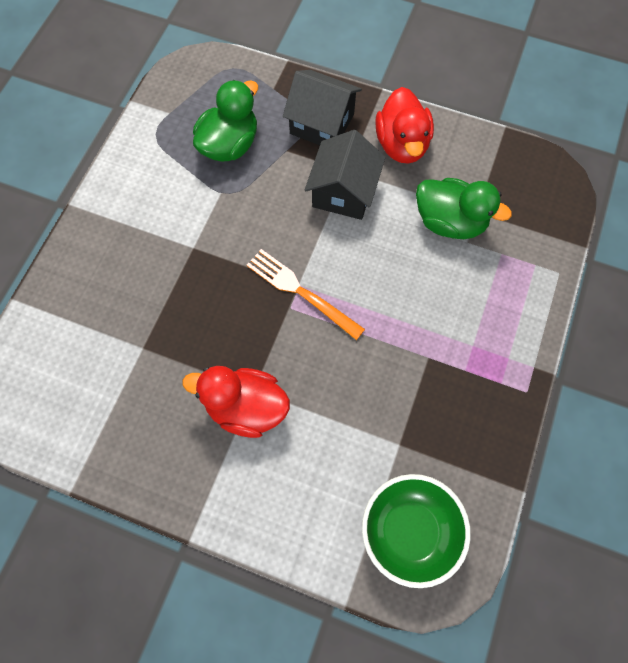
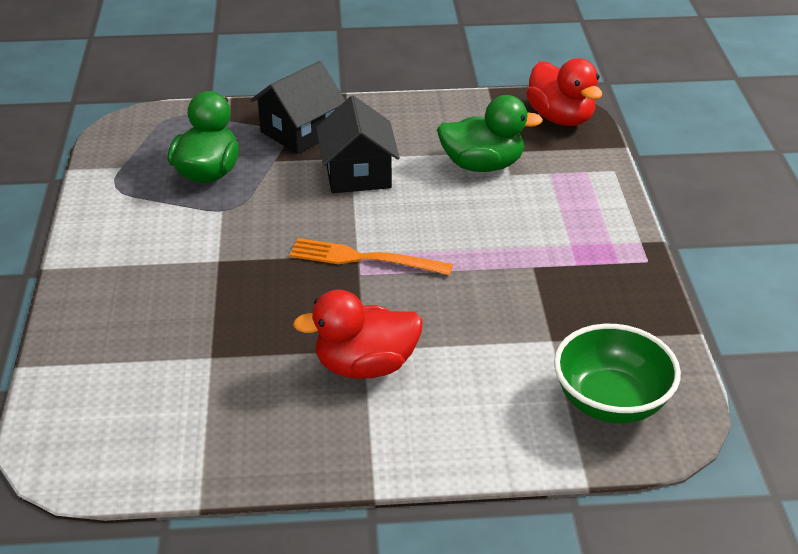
camera: 25 degrees left, 30 degrees down
black house [283,70,362,145] -> black house turned 45 degrees counterclockwise [250,61,345,154]
red duck [375,87,434,164] -> red duck moved to [526,58,602,126]

